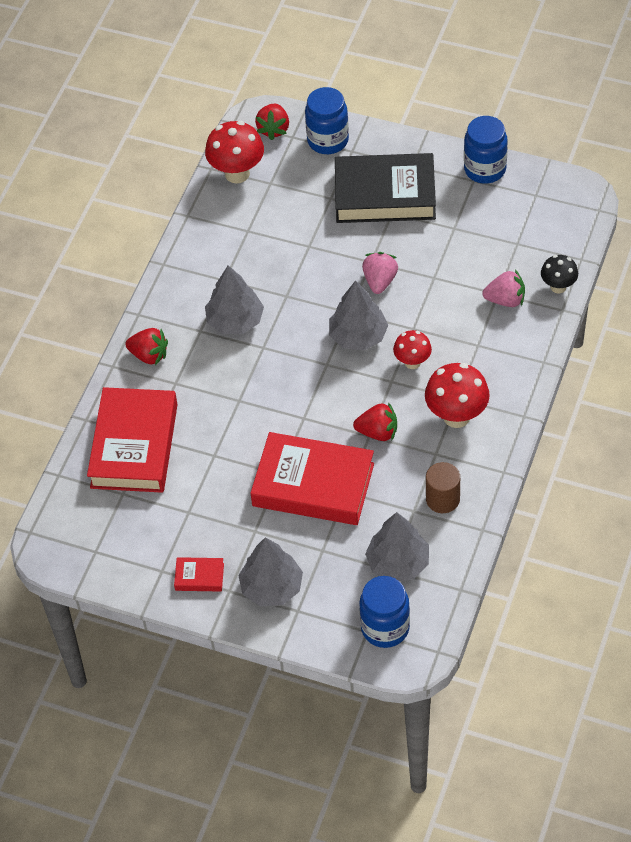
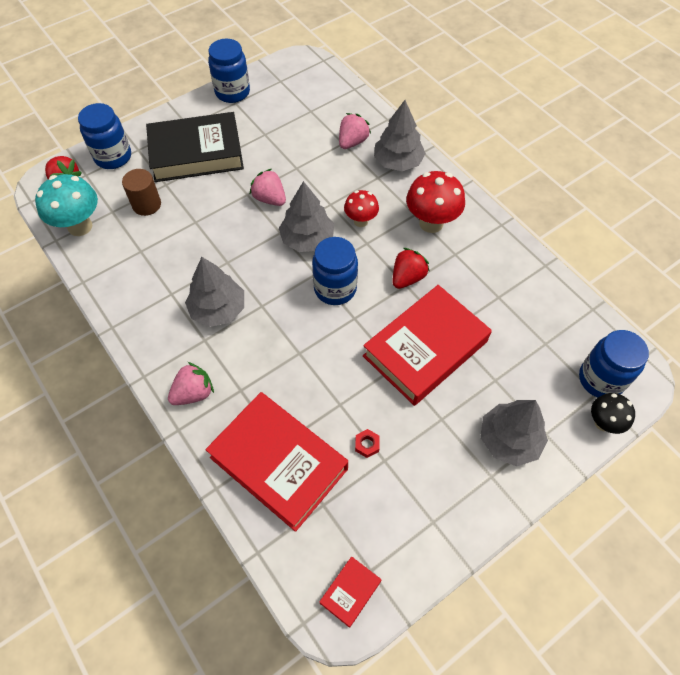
camera: 60 degrees left, 5 degrees up
red strawberry [125,328,168,366] -> pink strawberry [168,362,214,405]
red book [174,557,224,592] -> red book moved to [319,556,381,628]
red mushroom [205,121,264,184] -> turquoise mushroom [35,174,98,236]
black book [335,153,436,223] -> black book turned 45 degrees clockwise [146,112,244,182]
grey tree [365,512,429,581] -> grey tree moved to [374,100,426,171]
brown cylinder [426,462,460,513] -> brown cylinder moved to [122,169,161,216]
black mushroom [541,255,578,294] -> black mushroom moved to [591,393,635,434]
none -> blue jar [312,237,358,305]
none -> red nut [355,429,380,458]

